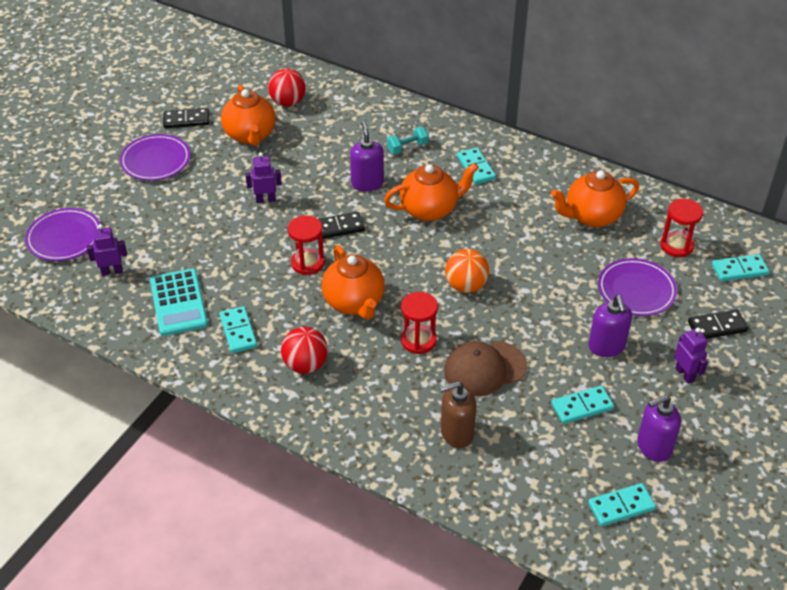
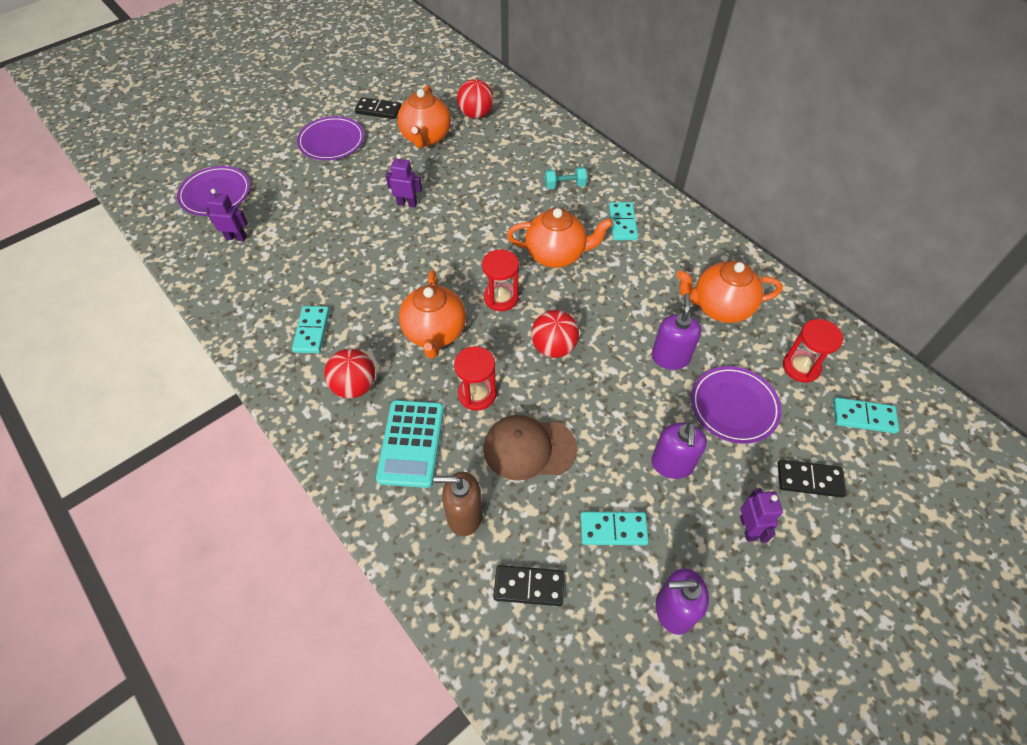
camera: 20 degrees right, 10 degrees up
turquoise calculator [150,269,208,336] -> turquoise calculator moved to [376,400,444,488]
red hourglass [288,215,325,275] -> red hourglass moved to [482,250,519,311]
black domino [317,212,365,240] -> black domino moved to [494,565,564,606]
purple soap dispenser [350,121,384,192] -> purple soap dispenser moved to [652,293,701,370]
orange ball [445,249,489,293] -> red ball [531,310,579,358]
turquoise domino [588,483,656,526] -> none

